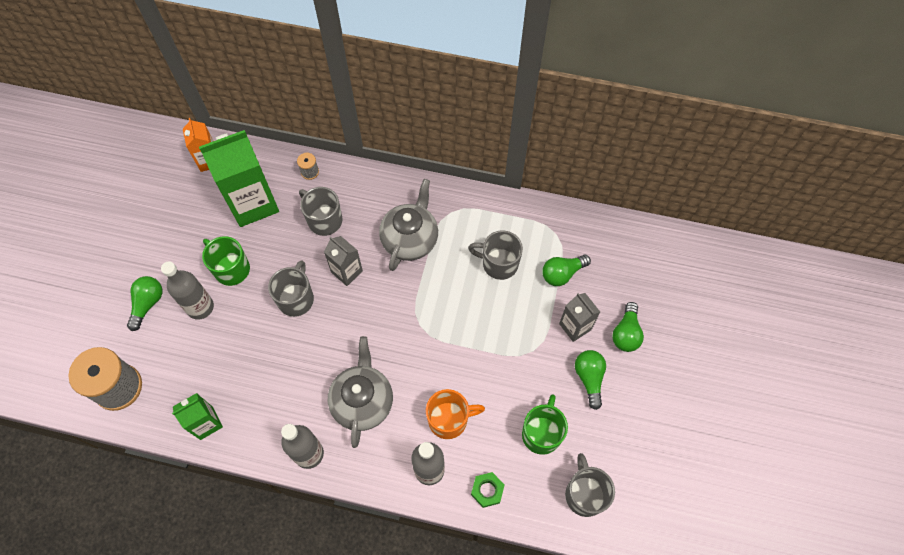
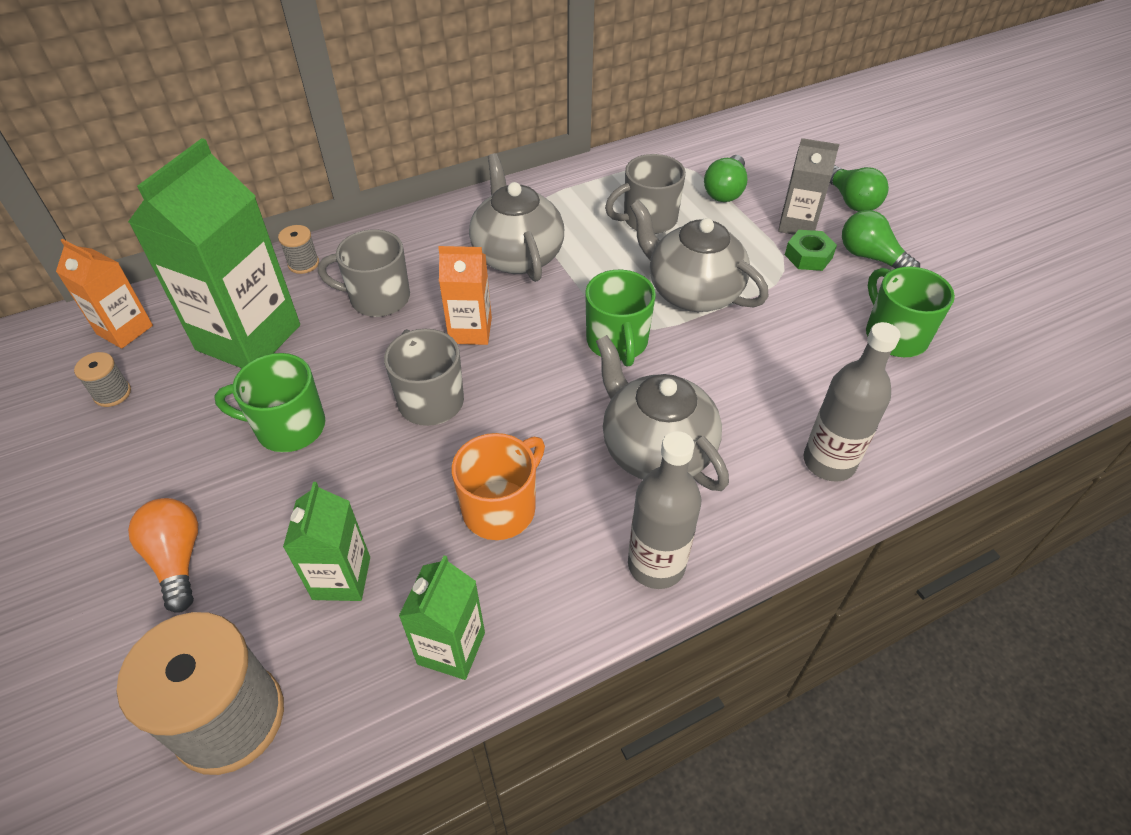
camera: 40 degrees left, 15 degrees down
green light bulb [127,276,162,331] -> orange light bulb [128,498,198,612]
grey bottle [161,261,214,320] -> none
grey carton [324,236,363,286] -> orange carton [438,246,492,345]
orange mug [426,389,485,439] -> orange mug moved to [451,433,545,540]
green nut [471,472,505,508] -> green nut moved to [785,230,837,271]
grey mug [565,453,615,517] -> none
none -> grey spool [74,352,131,407]
none -> green carton [283,482,370,601]
none -> green mug [585,270,656,367]
none -> grey teapot [630,200,769,312]

